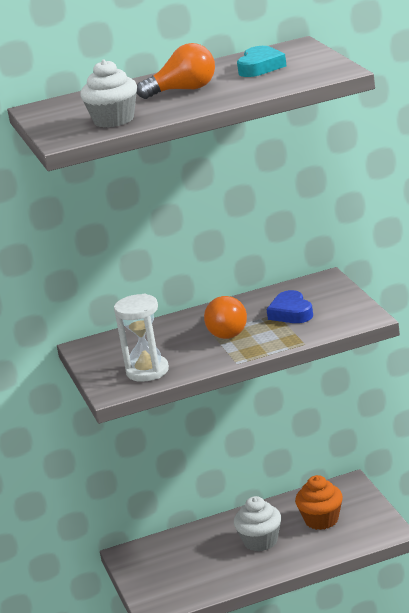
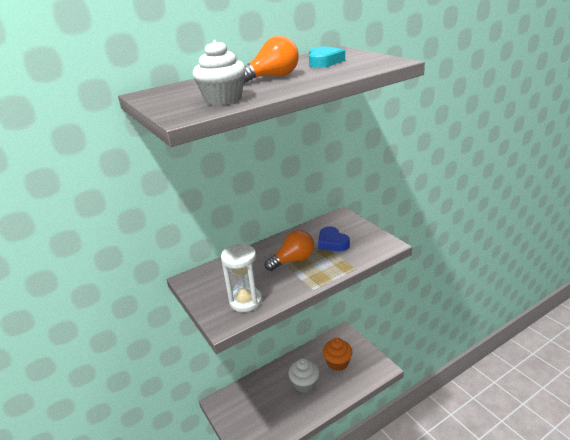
camera: 15 degrees left, 5 degrees up
orange light bulb [204,296,247,339] -> orange light bulb turned 105 degrees counterclockwise [264,230,314,271]

